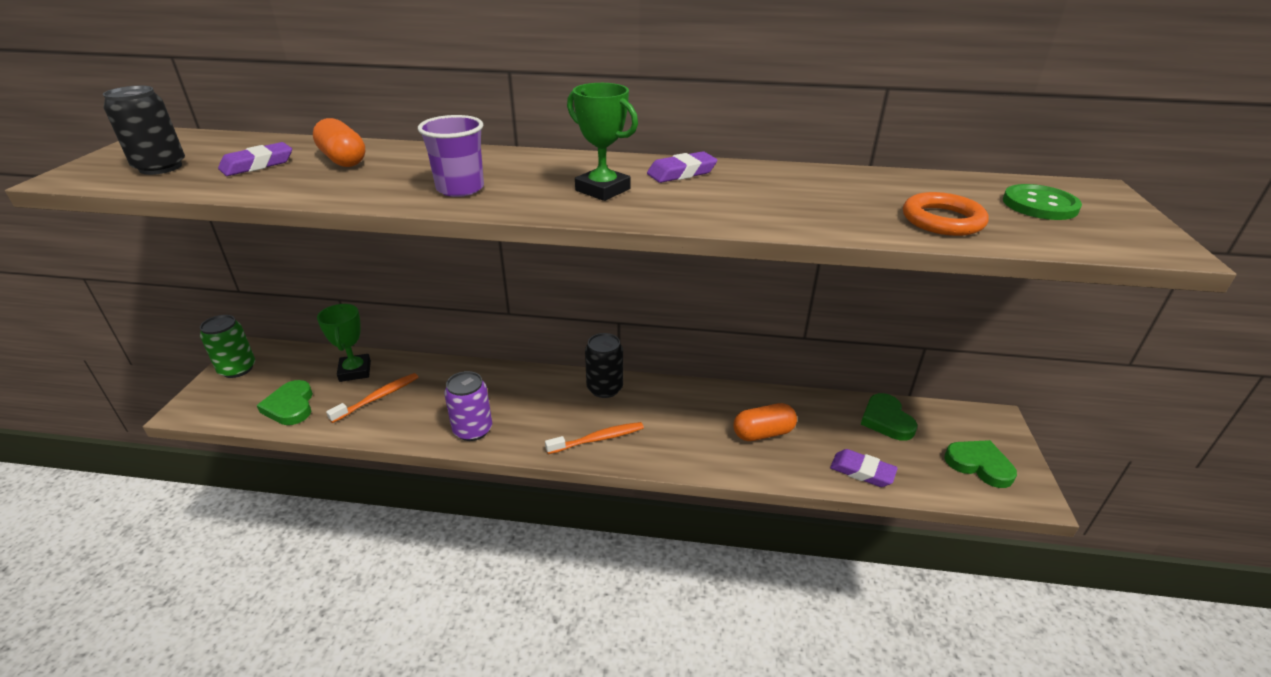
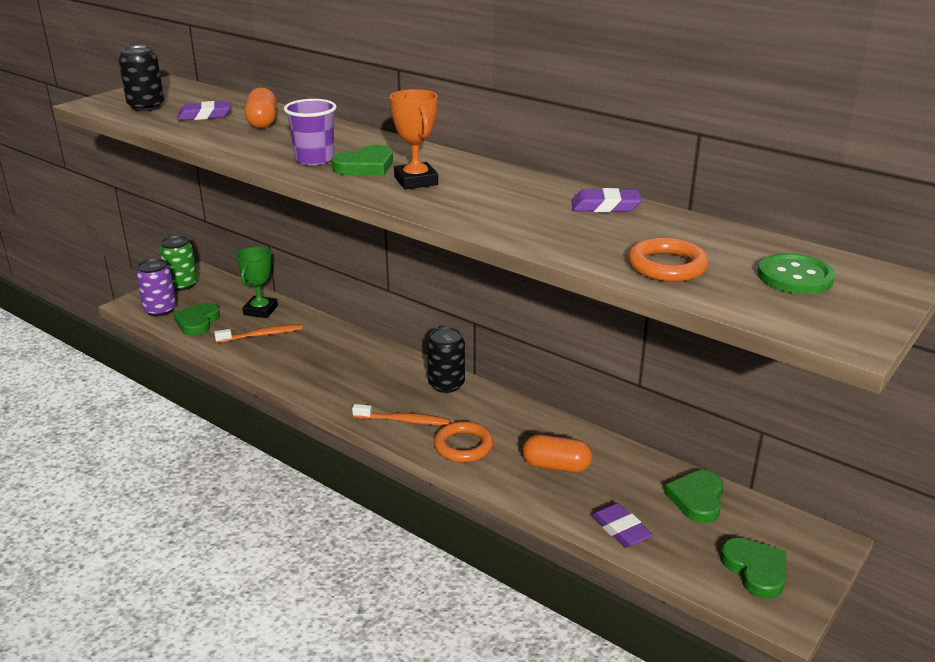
camera: 30 degrees right, 5 degrees down
purple can [444,371,492,441] -> purple can moved to [136,258,176,316]
green trophy [567,83,638,201] -> orange trophy [390,89,438,190]
purple eraser [647,151,718,183] -> purple eraser moved to [571,188,641,212]
none -> green heart [332,145,393,176]
none -> orange ring [434,421,493,463]

